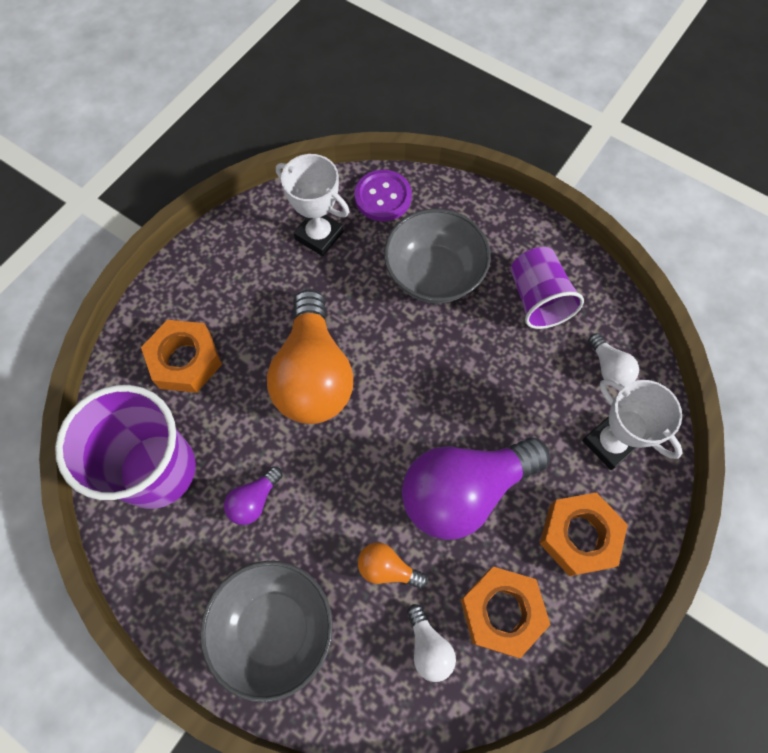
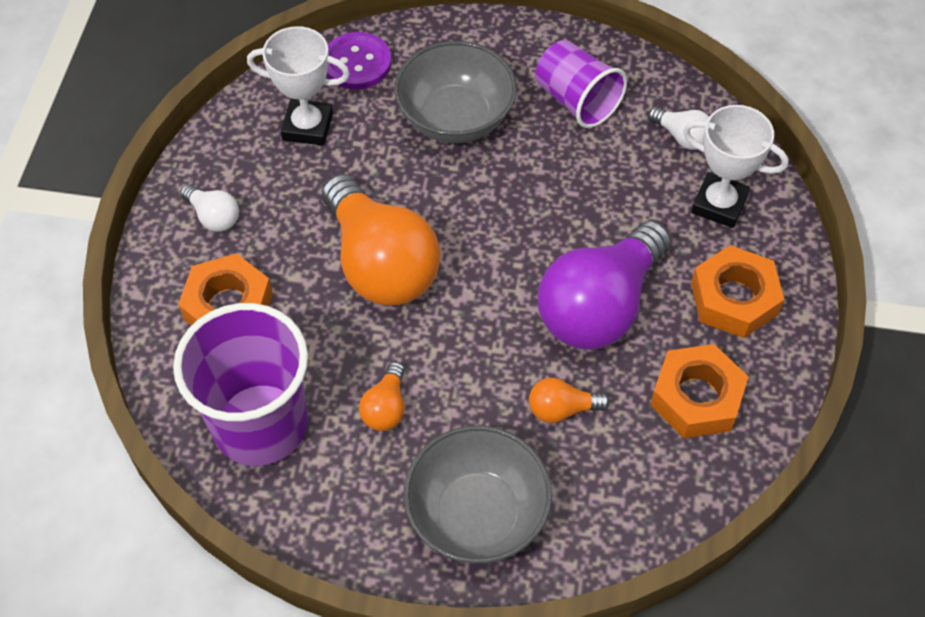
camera: 25 degrees left, 10 degrees down
purple light bulb [224,467,283,525] -> orange light bulb [359,362,405,431]
white light bulb [407,604,456,682] -> white light bulb moved to [180,184,239,232]

